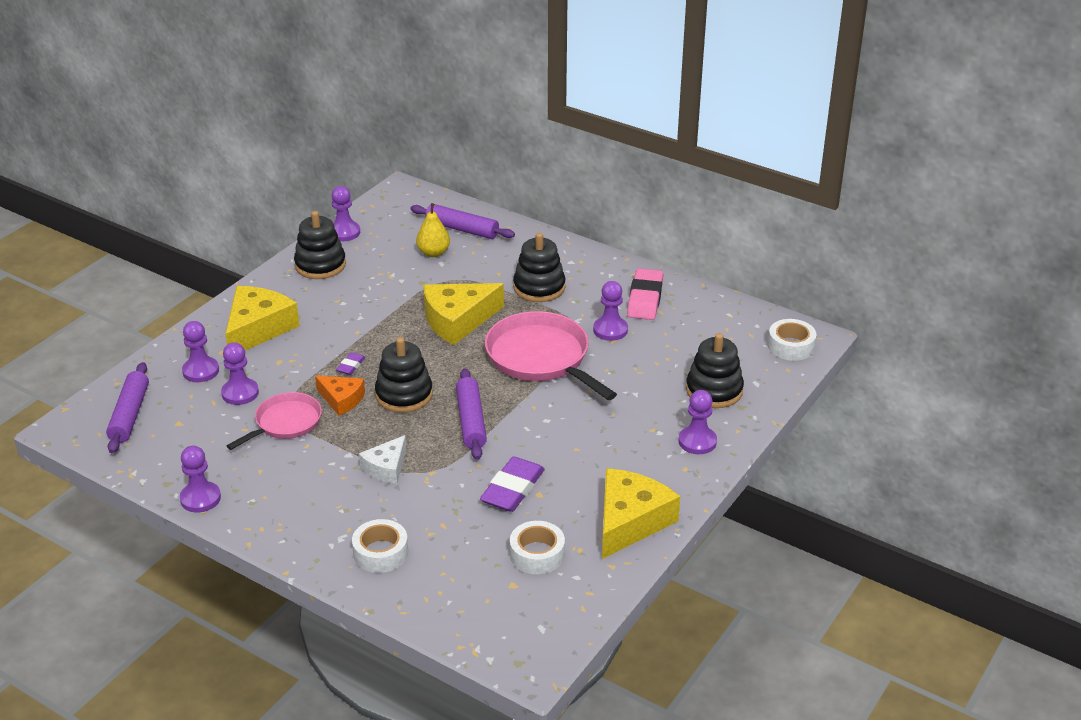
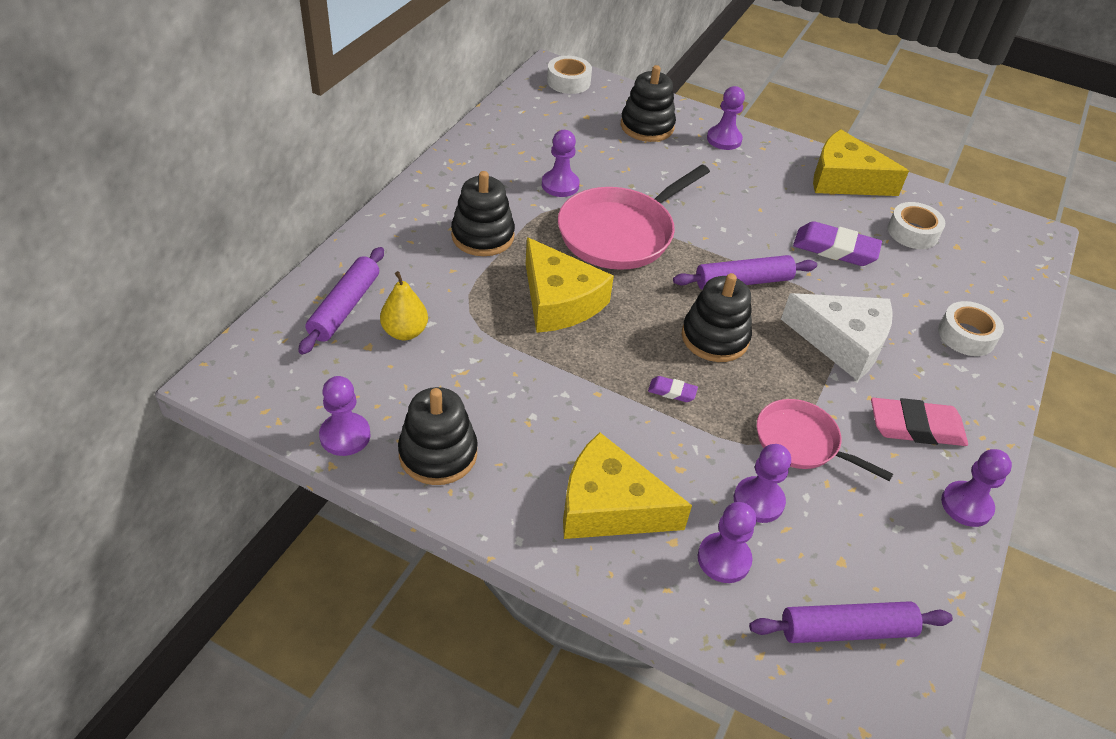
camera: 100 degrees left, 10 degrees up
orange cheese [315,376,365,416] -> none
white cheese [359,435,406,484] -> white cheese [781,293,893,381], size x1.74
pink eraser [627,268,663,320] -> pink eraser moved to [871,398,968,446]

